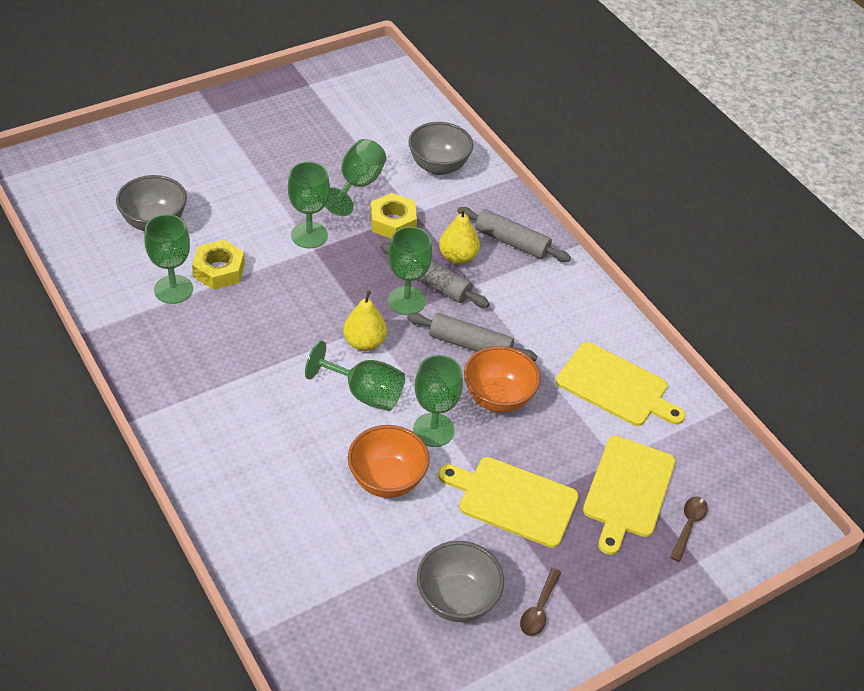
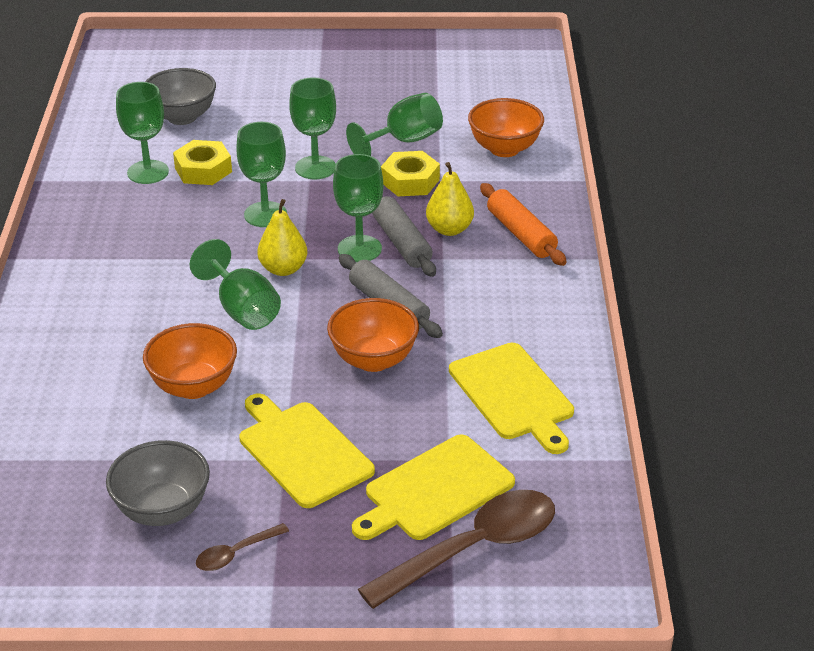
camera: 35 degrees right, 10 degrees down
grey bowl [408,122,473,175] -> orange bowl [468,98,544,157]
green goblet [413,355,463,447] -> green goblet moved to [236,122,287,227]
grey rolling pin [457,207,571,262] -> orange rolling pin [480,183,567,266]
brown spoon [670,497,708,562] -> brown spoon [358,490,555,609], size x2.20

